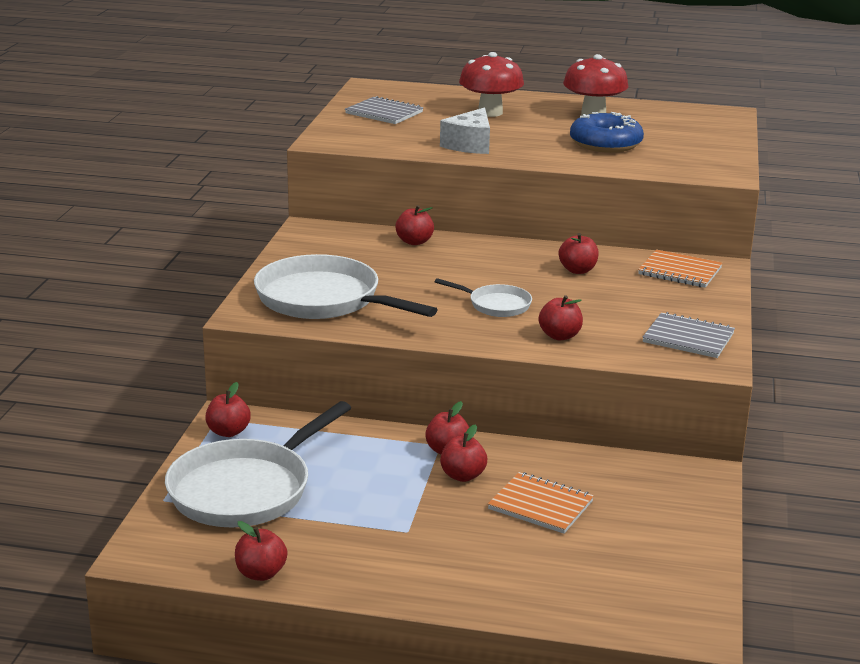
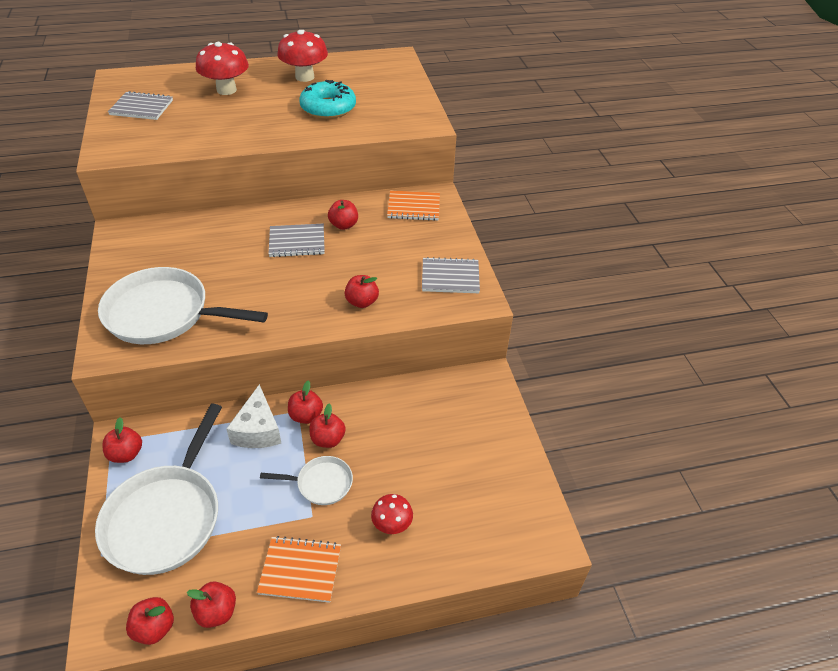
camera: 25 degrees left, 20 degrees up
red apple [395,205,434,245] -> red apple moved to [126,597,174,645]
white pan [435,278,532,317] -> white pan moved to [260,456,353,505]
white cheese [440,107,490,154] -> white cheese moved to [226,384,281,448]
orange notebook [488,472,594,534] -> orange notebook moved to [257,536,341,603]
blue donut [570,112,644,153] -> turquoise donut [299,80,356,119]
none -> grey notebook [269,224,325,257]
none -> red mushroom [371,494,413,534]

